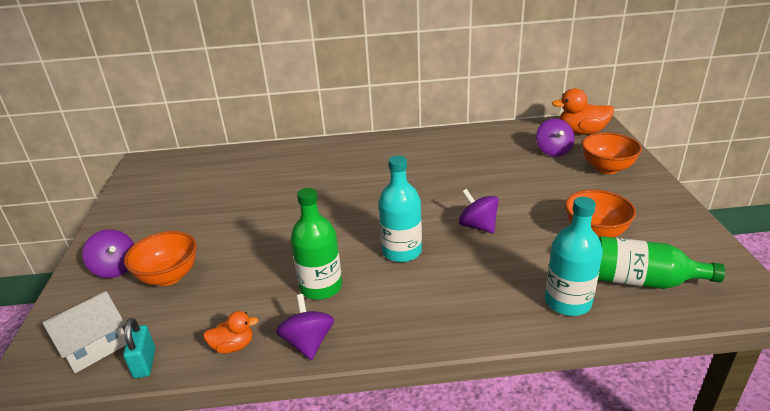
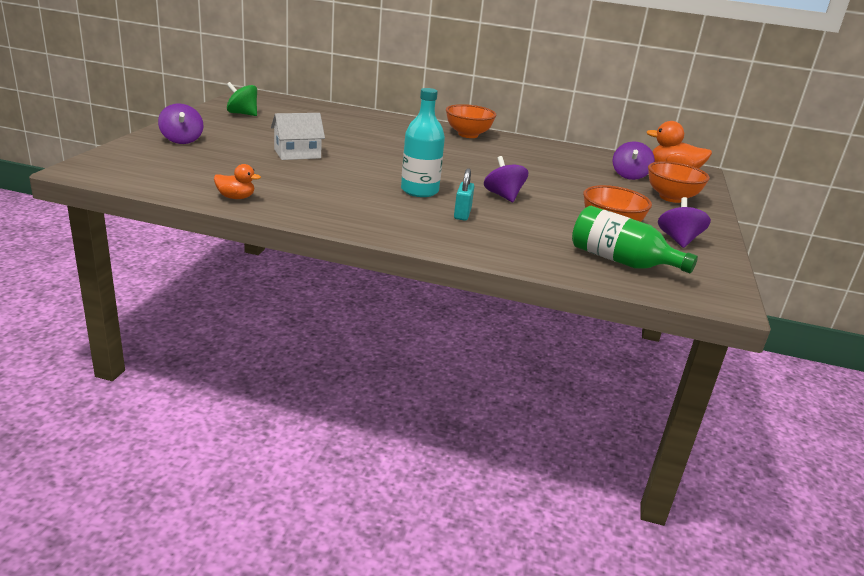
camera: 15 degrees right, 5 degrees down
white house [42,291,126,373] -> white house moved to [271,113,325,160]
turquoise padlock [123,318,155,378] -> turquoise padlock moved to [454,168,474,221]
orange bowl [124,231,197,286] -> orange bowl moved to [446,104,497,138]
purple spinning top [276,294,334,360] -> purple spinning top moved to [658,197,711,248]
green bottle [291,188,342,300] -> none
turquoise bottle [545,197,603,316] -> none
none -> green spinning top [227,82,257,116]

